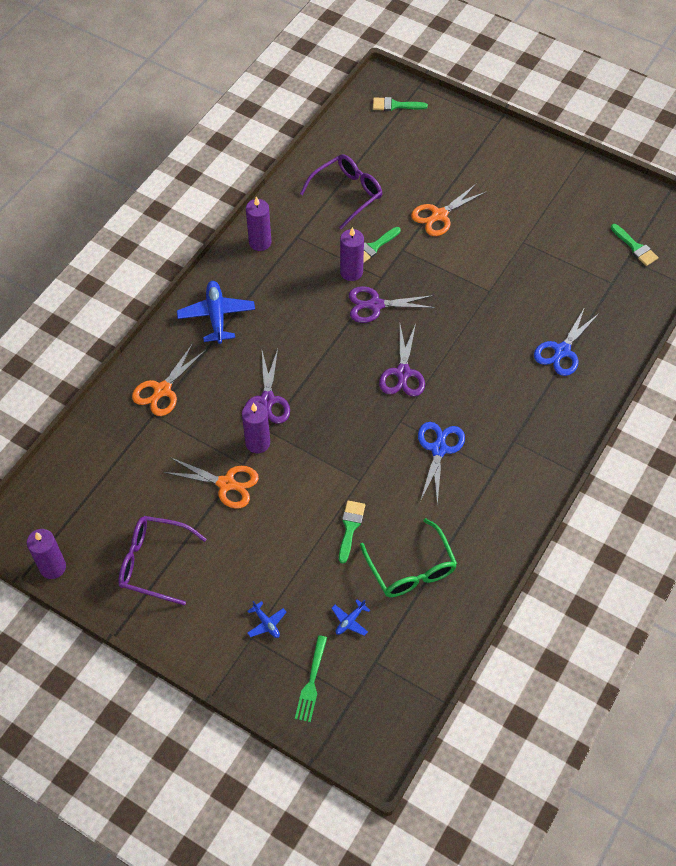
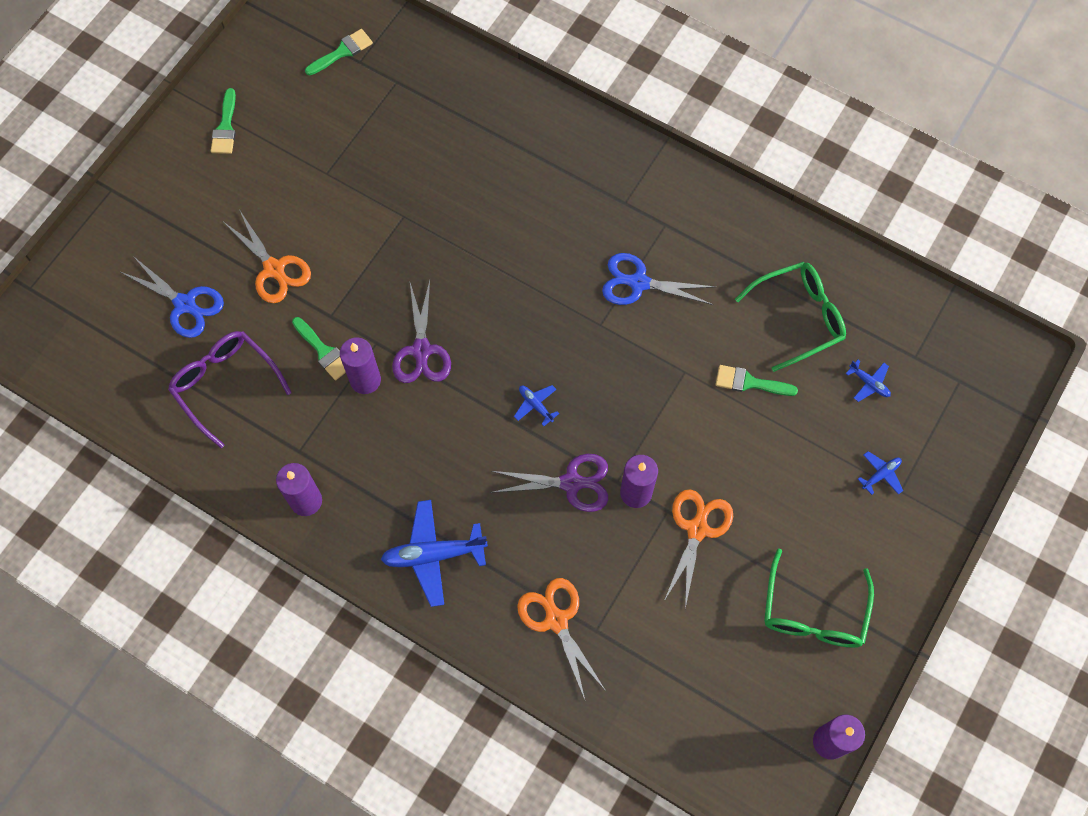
camera: 90 degrees left, 10 degrees up
purple glasses [118,516,207,606] -> green glasses [764,549,874,648]
orange scissors [132,343,206,416] -> orange scissors turned 150 degrees counterclockwise [517,578,606,699]
green fork [295,635,327,722] -> none
green brush [373,97,428,111] -> green brush moved to [211,88,236,154]
purple scissors [379,324,425,397] -> none
blue scissors [534,307,598,376] -> blue scissors moved to [121,256,224,338]
none -> blue plane [514,385,559,426]

